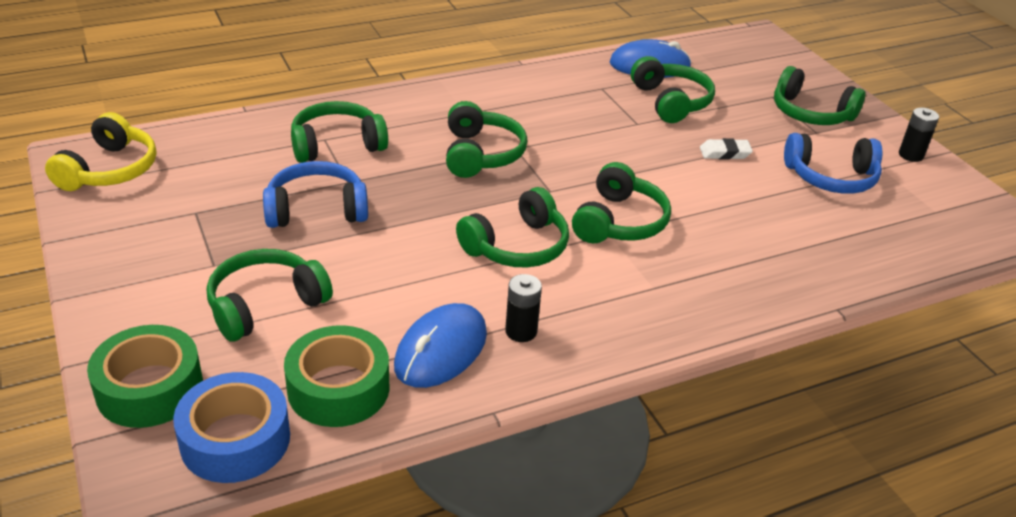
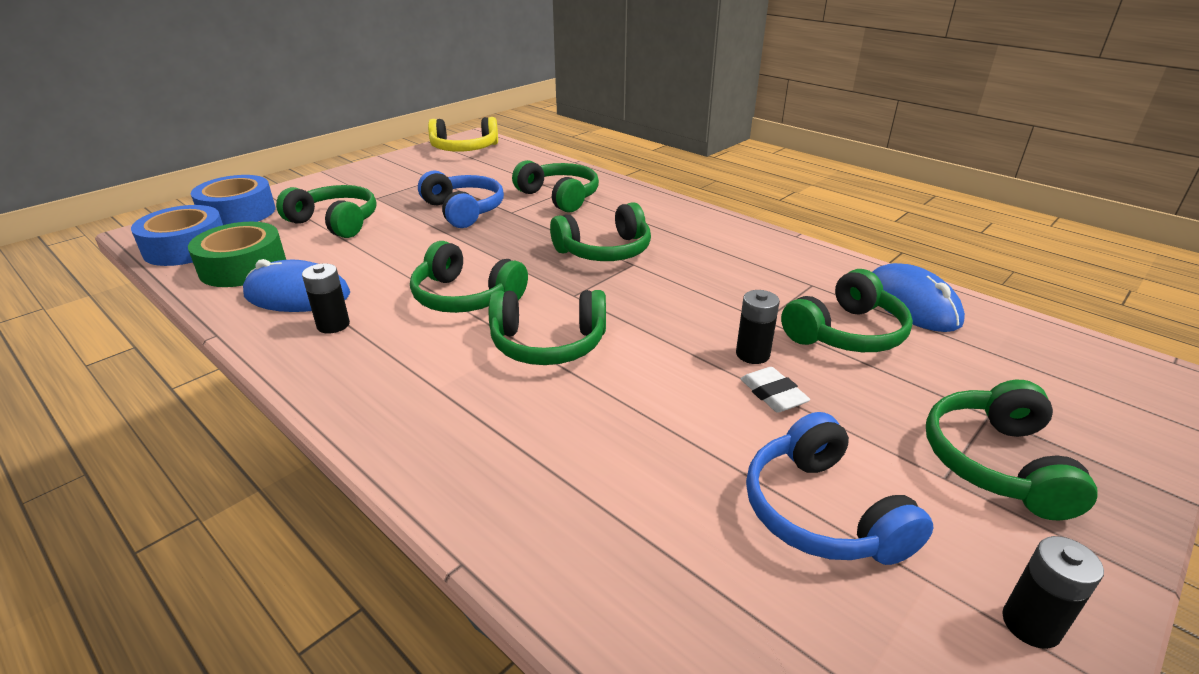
camera: 70 degrees right, 5 degrees down
green tape [87,325,203,428] -> blue tape [191,175,275,225]
none -> black battery [736,290,780,364]

